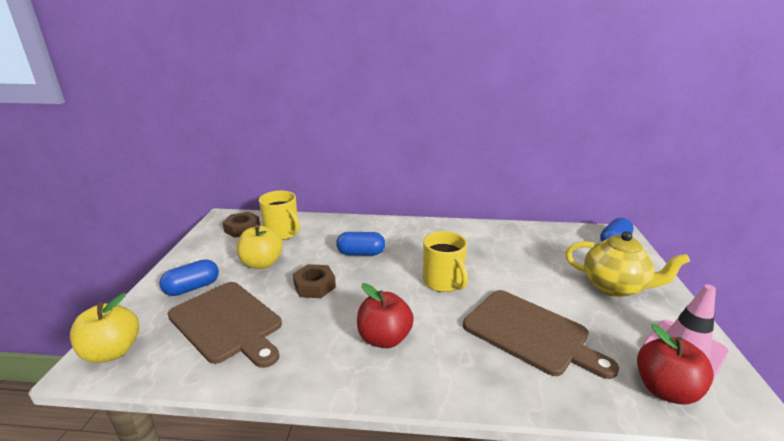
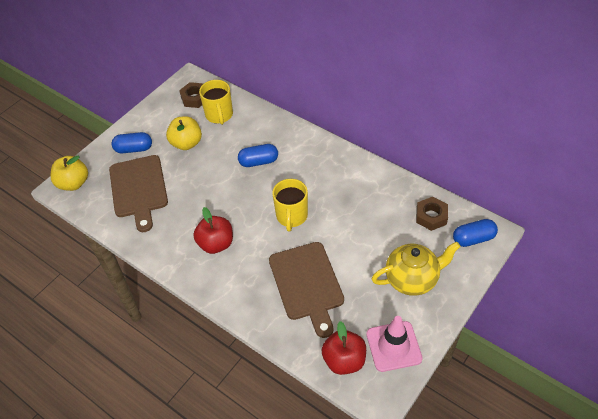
camera: 35 degrees right, 25 degrees up
brown nut [293,264,336,298] -> brown nut moved to [416,197,448,231]
blue capsule [336,232,385,256] -> blue capsule turned 45 degrees counterclockwise [238,144,278,167]
yellow teapot [565,231,690,297] -> yellow teapot turned 75 degrees counterclockwise [372,242,460,296]

